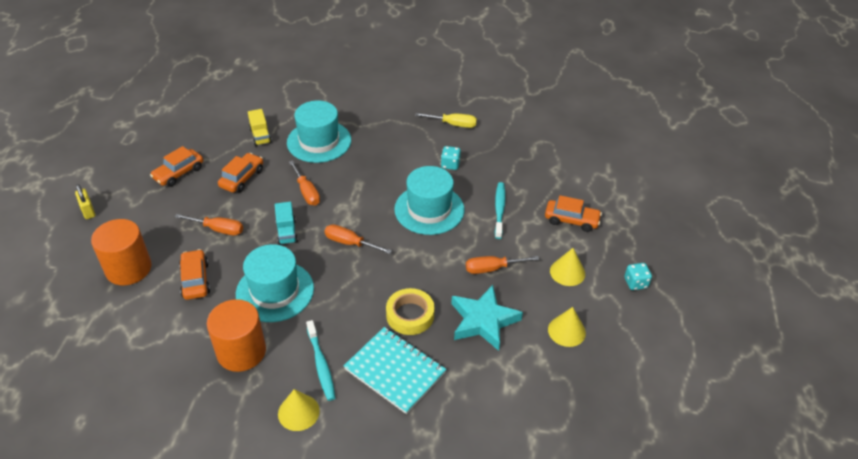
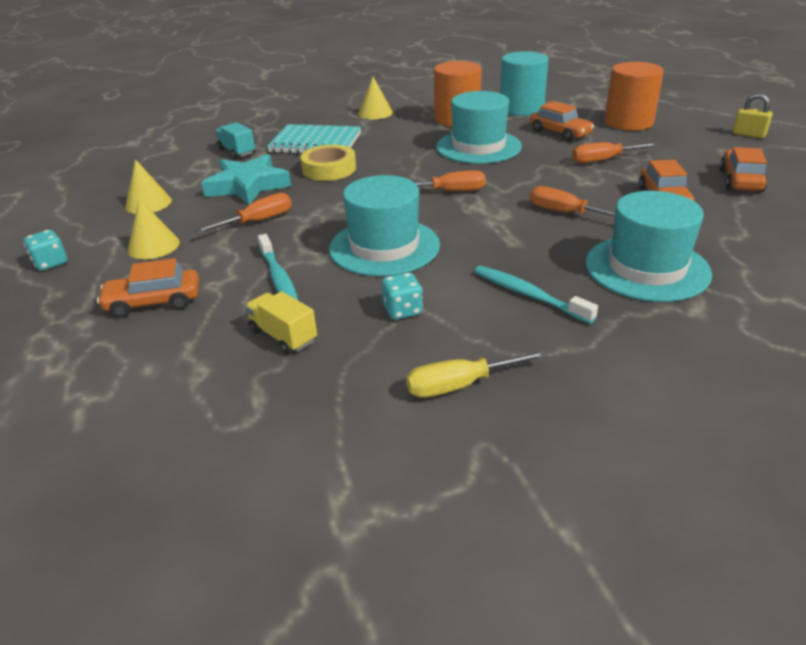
camera: 155 degrees right, 10 degrees down
yellow truck [248,109,272,146] -> yellow truck moved to [245,291,317,355]
turquoise truck [275,202,298,245] -> turquoise truck moved to [215,122,255,159]
turquoise toothbrush [306,320,335,401] -> turquoise toothbrush moved to [474,266,598,324]
none -> turquoise cylinder [500,51,548,116]

